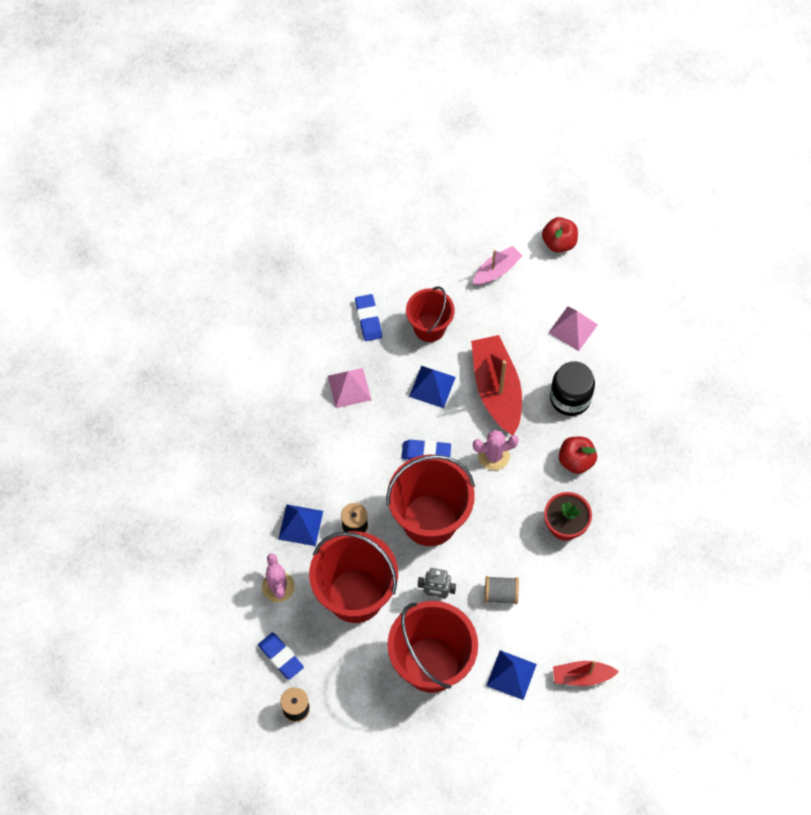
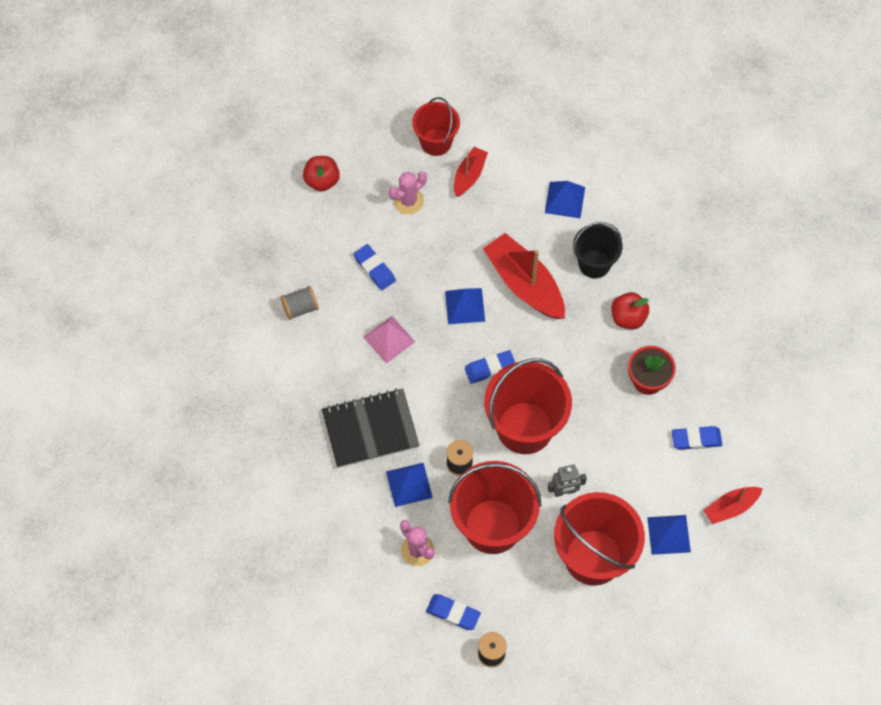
camera: 25 degrees left, 0 degrees up
red bucket [406,287,454,342] -> red bucket moved to [412,97,460,156]
pink boat [473,246,522,285] -> red boat [454,147,488,197]
pink cactus [473,430,519,470] -> pink cactus moved to [389,172,427,214]
grey spool [485,576,519,604] -> grey spool moved to [281,286,319,320]
red apple [542,217,578,253] -> red apple moved to [303,156,340,191]
pink pyramid [548,306,598,351] -> blue pyramid [545,181,585,218]
black jar [550,361,595,416] -> black bucket [573,222,623,278]
none -> black notebook [322,388,419,468]
none -> blue eraser [672,426,722,450]

